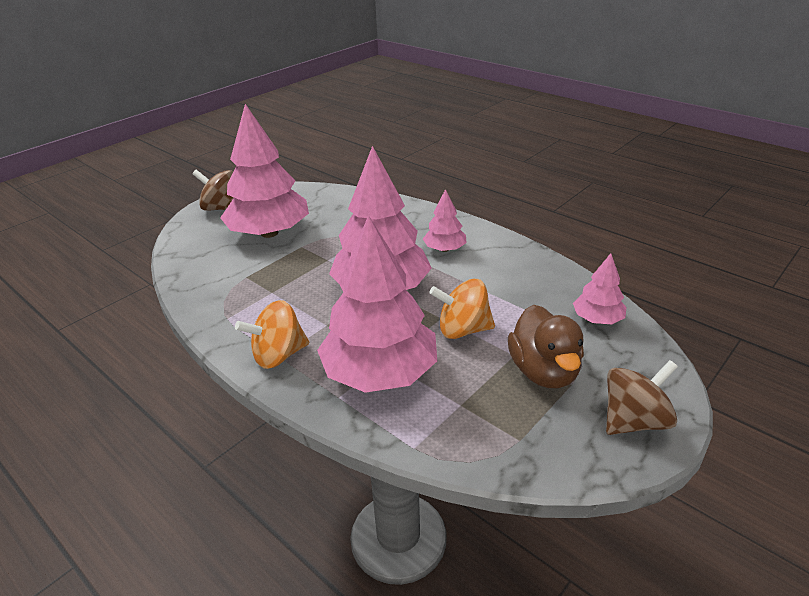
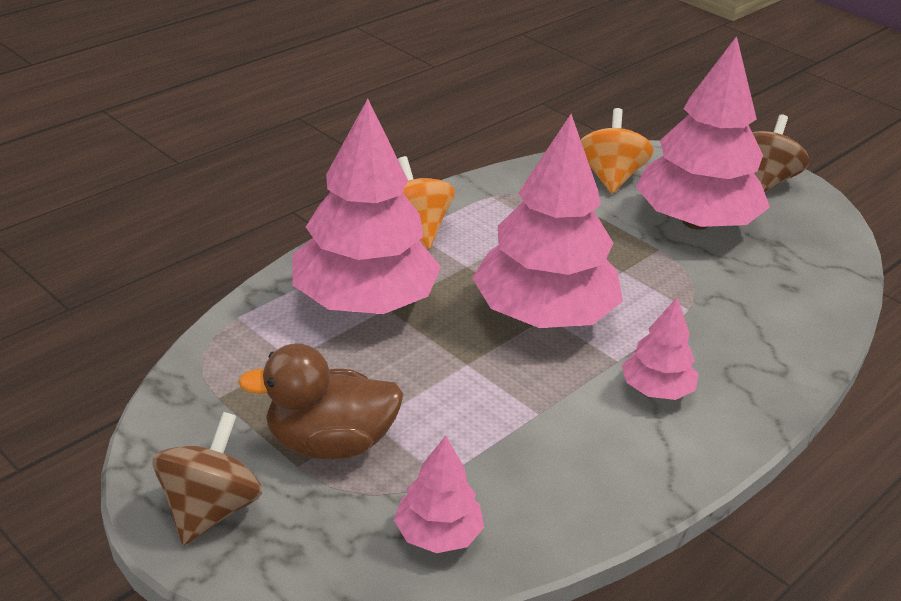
camera: 90 degrees right, 0 degrees up
orange spinning top [429,279,495,339] -> orange spinning top moved to [581,108,654,193]
brown spinning top [606,360,678,435] -> brown spinning top turned 135 degrees counterclockwise [153,412,262,545]

